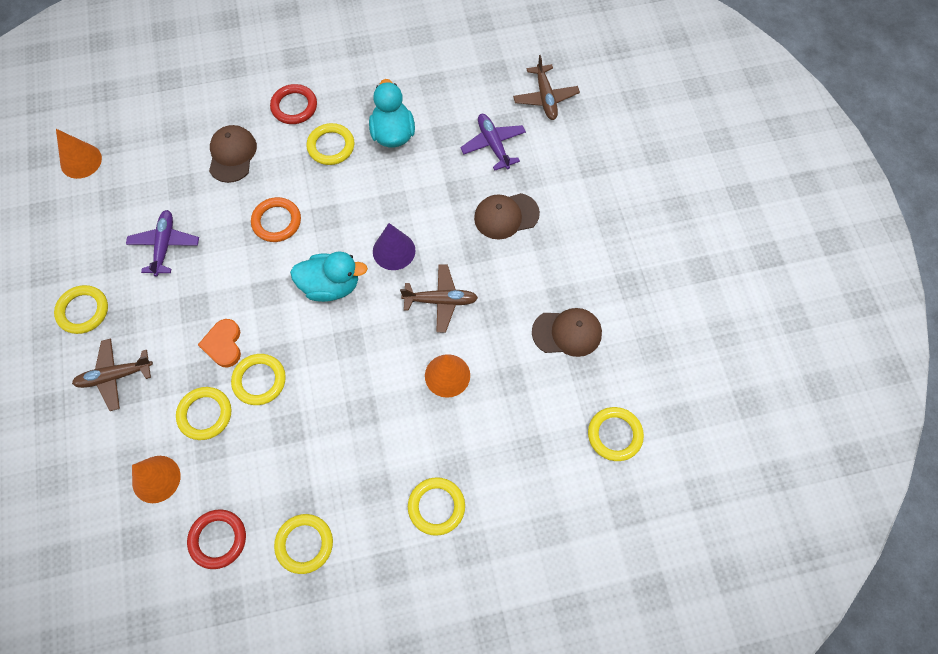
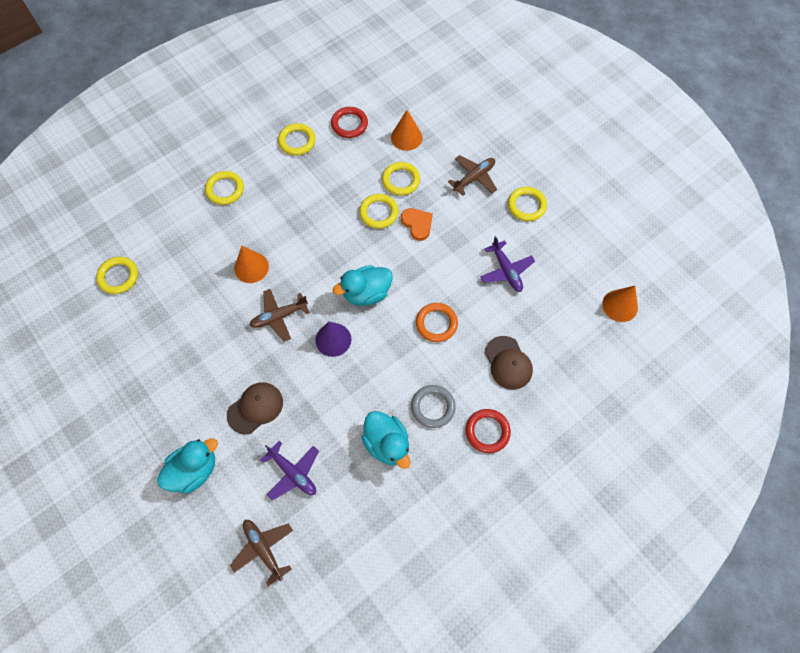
camera: 155 degrees right, 0 degrees up
yellow ring [307,123,354,165] -> grey ring [411,385,456,428]
brown cap [532,308,602,357] -> none
none -> turquoise duck [157,438,218,494]

